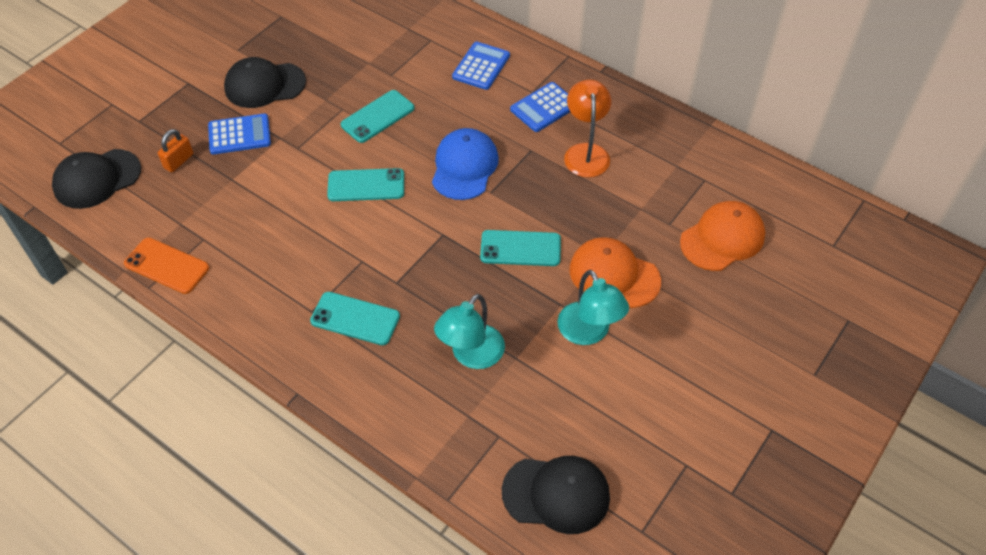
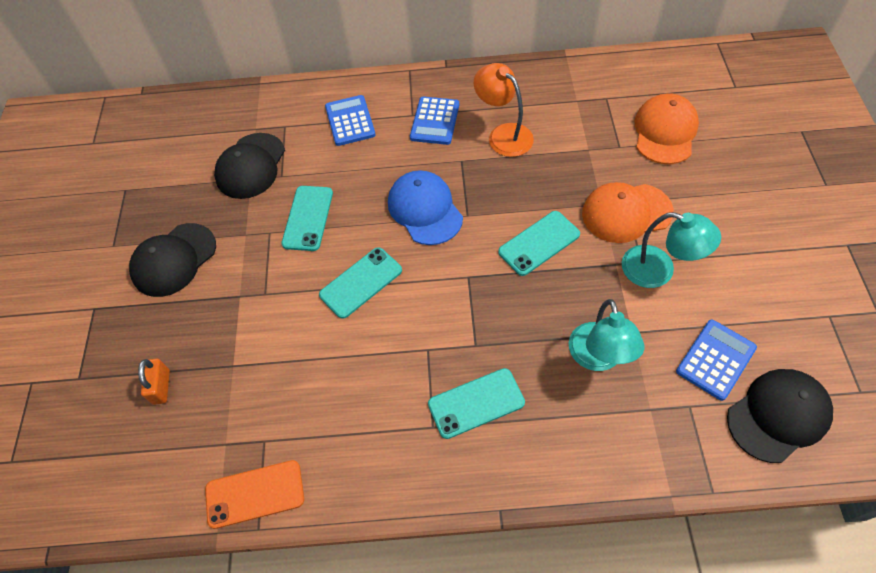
camera: 35 degrees left, 5 degrees up
black cap [52,149,141,209] -> black cap moved to [214,133,285,199]
blue calculator [208,114,271,154] -> blue calculator moved to [676,320,757,401]

